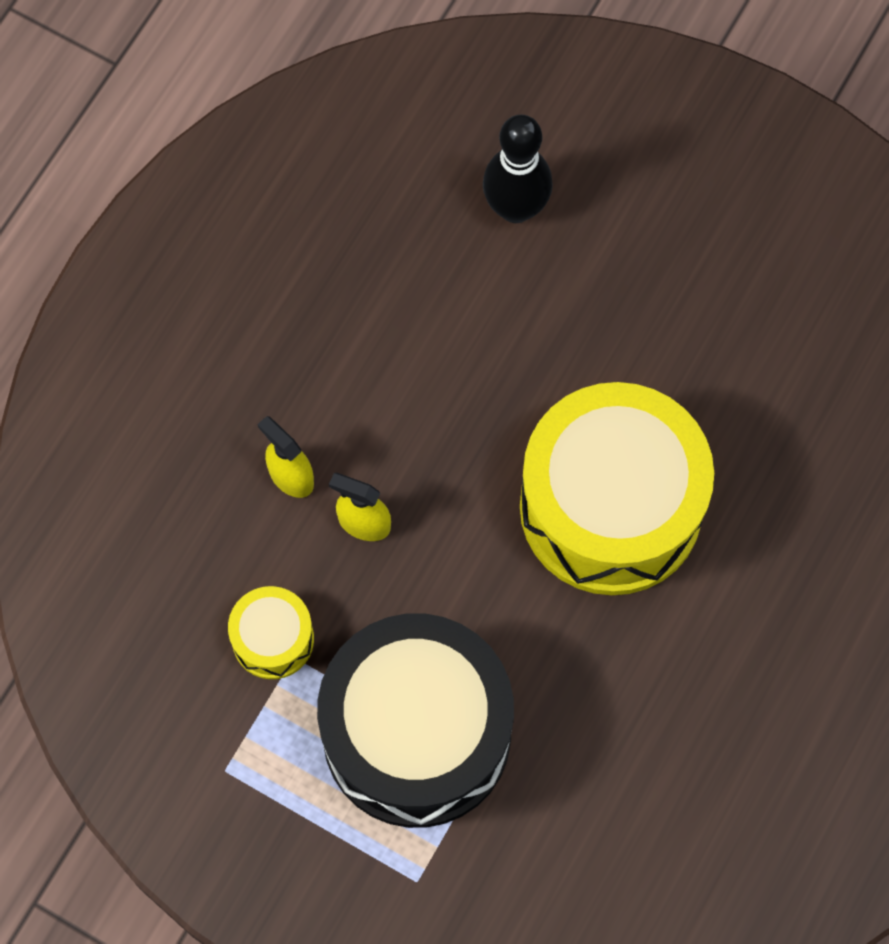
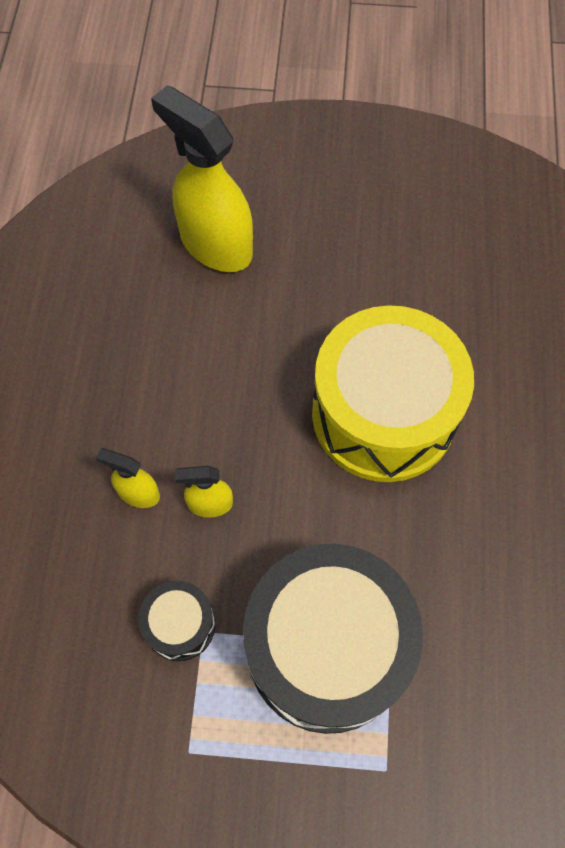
camera: 25 degrees left, 5 degrees down
yellow drum [228,586,314,679] -> black drum [138,581,215,661]
black bowling pin [483,115,553,223] -> yellow spray bottle [151,85,253,272]

